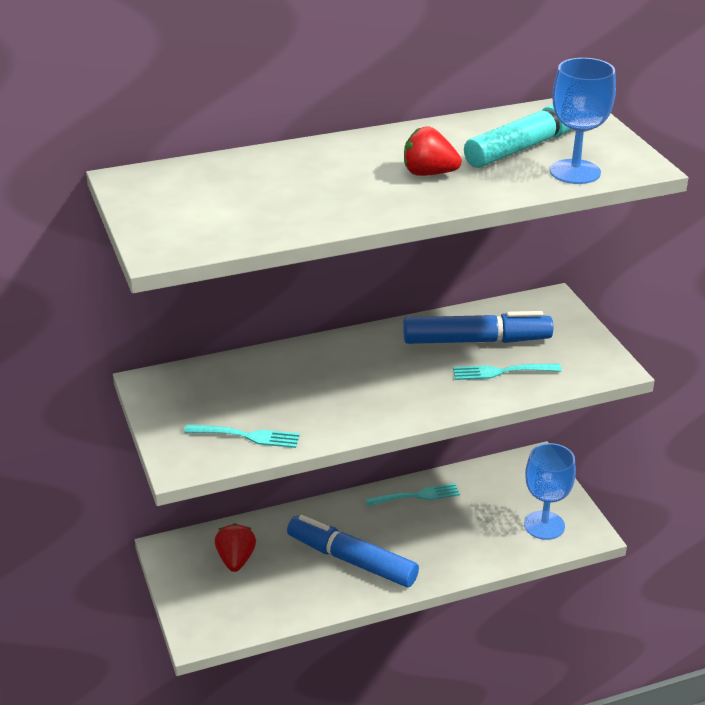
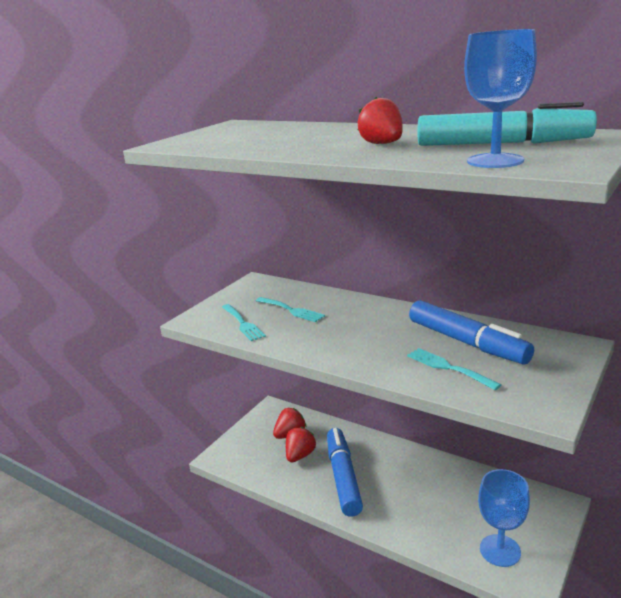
camera: 55 degrees right, 10 degrees down
turquoise fork [365,483,460,506] -> turquoise fork moved to [256,297,325,322]
none -> red strawberry [286,427,316,462]

